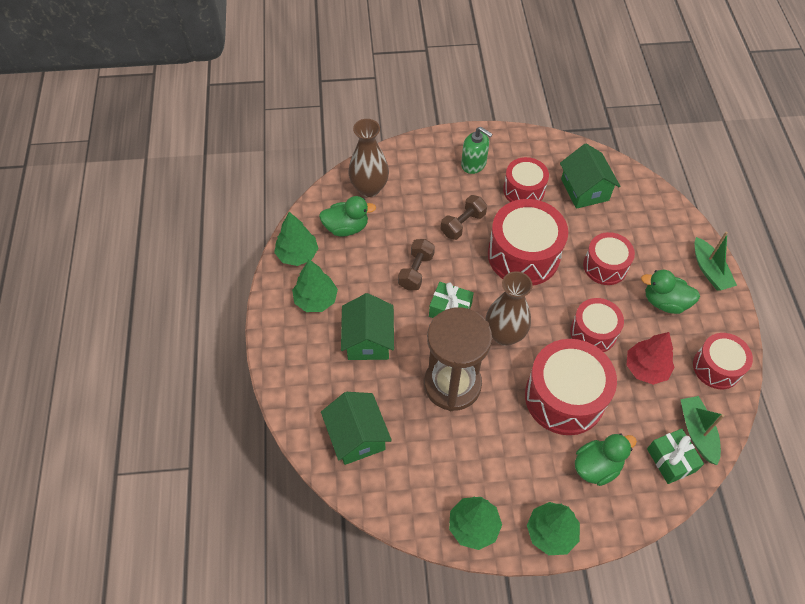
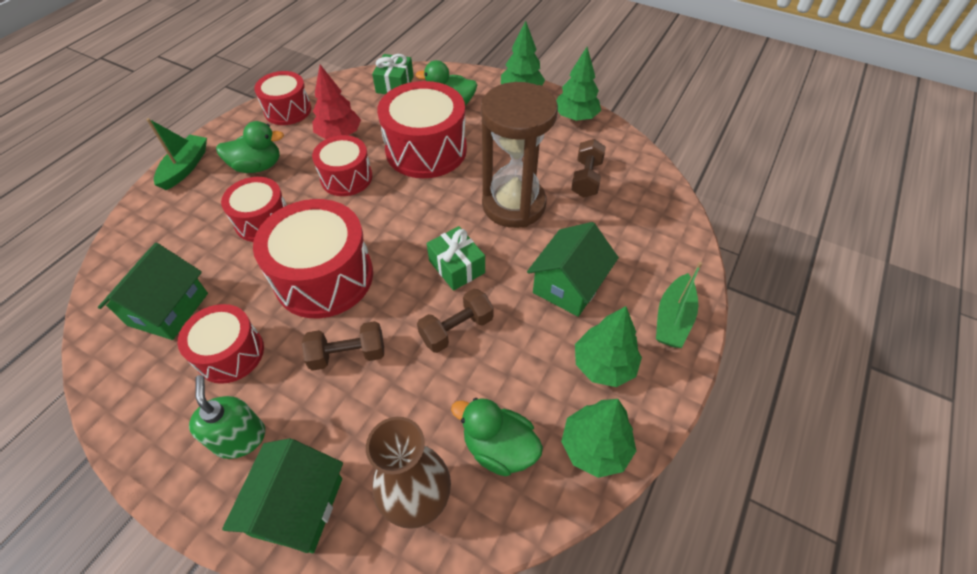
camera: 145 degrees left, 5 degrees down
green house [321,392,392,465] -> green house moved to [222,438,343,553]
brown vase [485,271,533,345] -> none
green duck [641,270,700,314] -> green duck turned 60 degrees counterclockwise [216,121,284,173]
green boat [680,396,724,465] -> green boat moved to [656,262,702,348]
none -> brown dumbbell [571,139,606,197]

